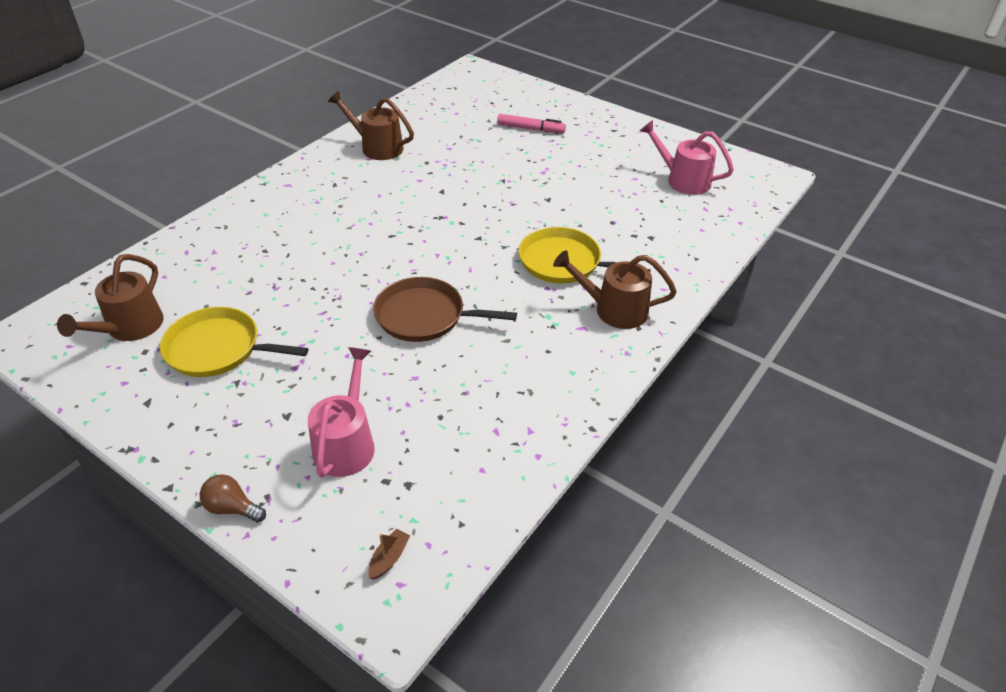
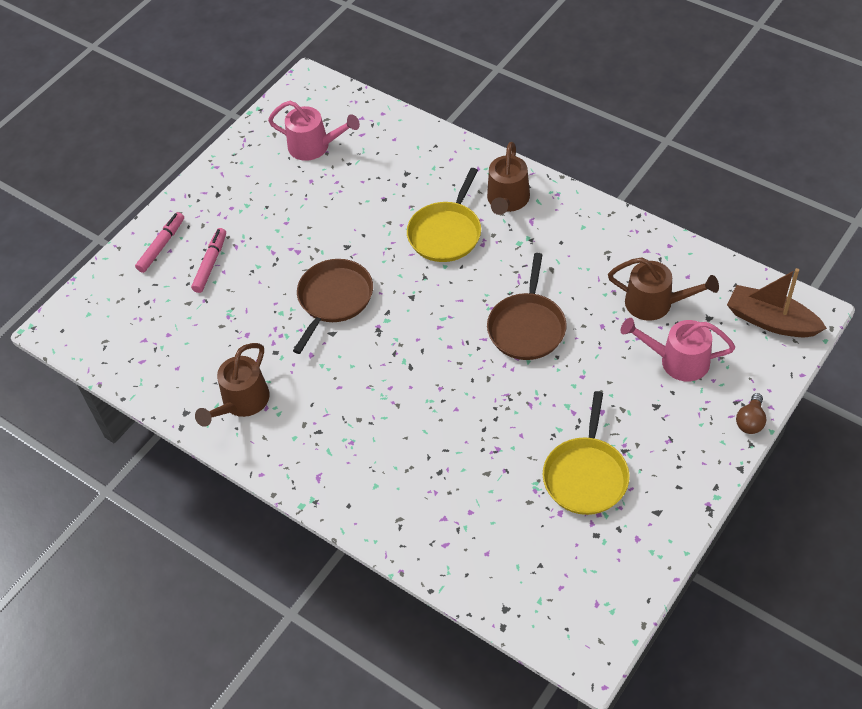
camera: 85 degrees left, 10 degrees up
brown watering can [57,254,164,341] -> brown watering can moved to [608,257,719,321]
brown boat [368,528,410,579] -> brown boat [727,268,827,337], size x2.42
pink watering can [640,120,734,195] -> pink watering can turned 105 degrees counterclockwise [268,101,360,161]
none -> pink marker [135,212,184,273]
none -> brown pan [293,259,373,354]

